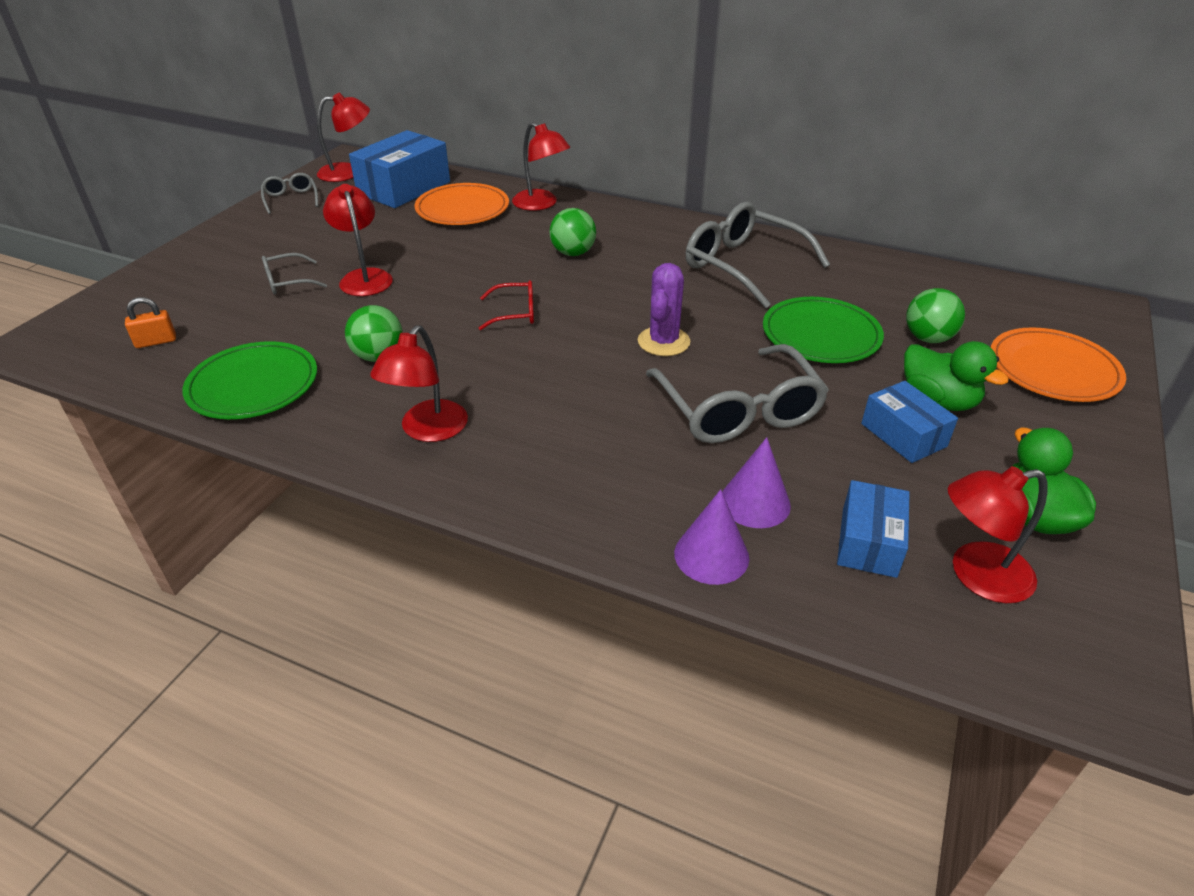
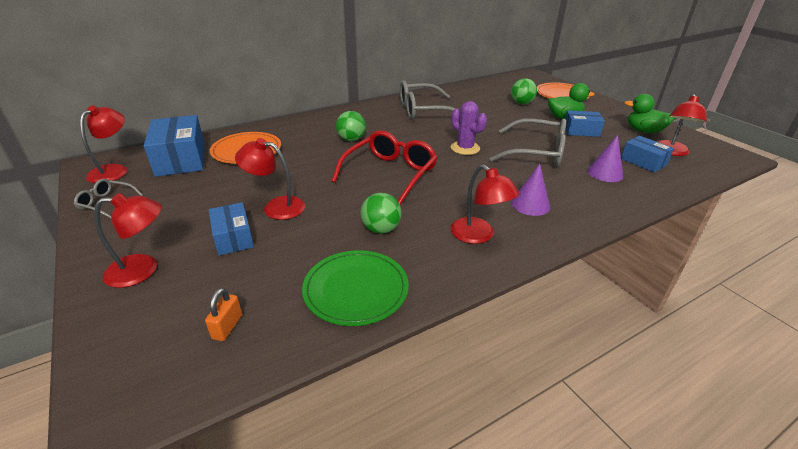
camera: 55 degrees left, 5 degrees down
grey glasses [262,253,327,294] -> blue box [209,202,254,255]
red glasses [478,280,534,330] -> red glasses [331,130,438,205], size x2.01
red lamp [512,122,570,211] -> red lamp moved to [94,193,162,288]
purple cone [674,489,749,585] -> purple cone moved to [511,164,550,216]
green plate [763,297,884,363] -> none

